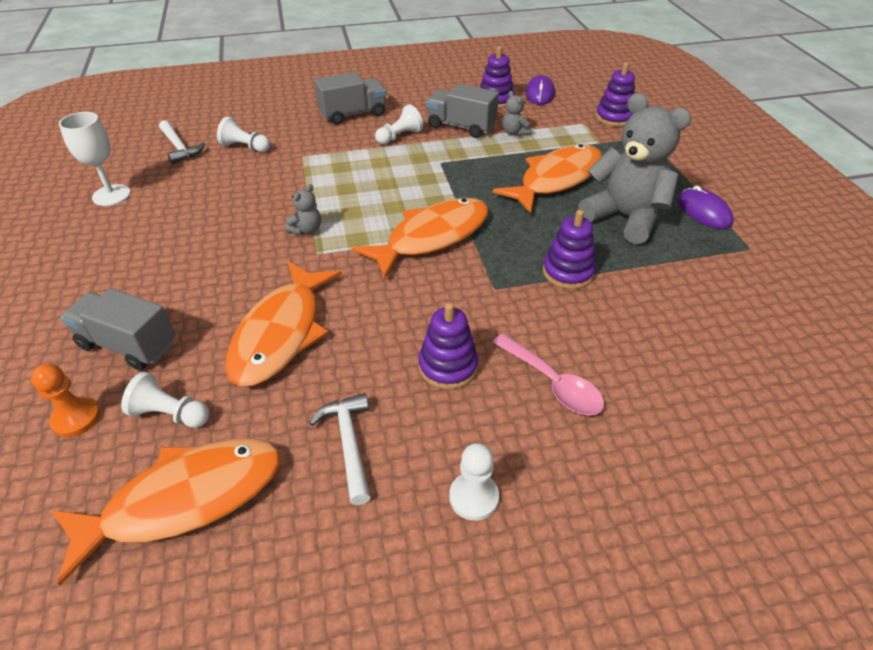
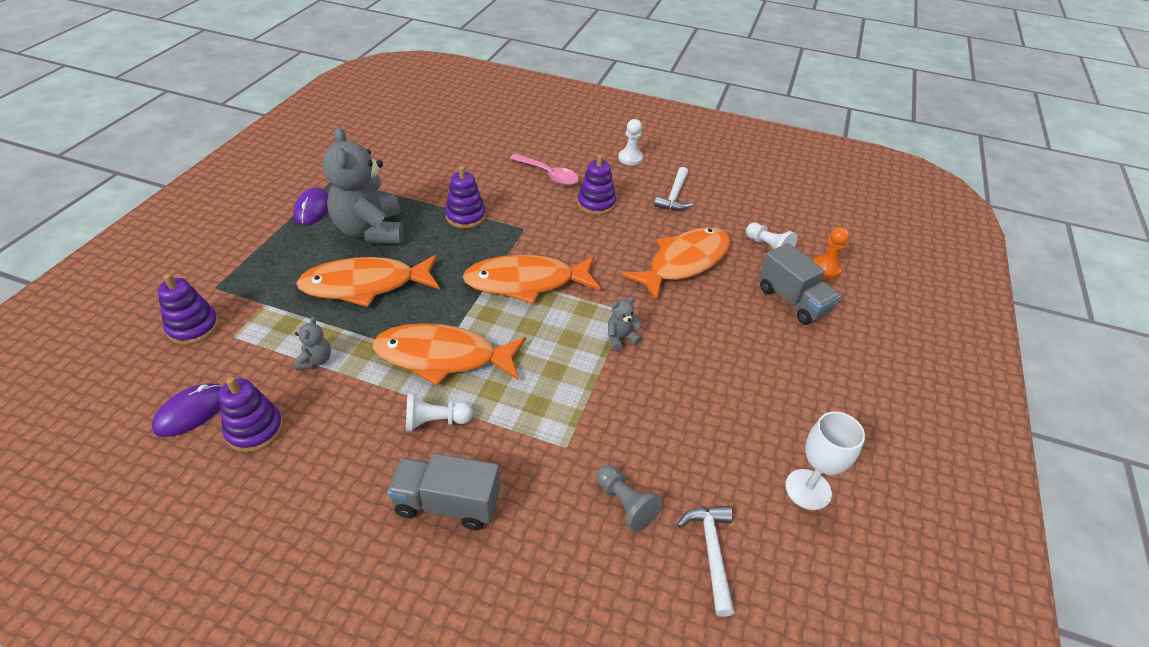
camera: 150 degrees left, 0 degrees up
orange fish [51,439,281,586] -> orange fish moved to [373,323,526,386]
white pawn [217,117,270,152] -> grey pawn [596,465,662,532]
grey truck [426,83,499,138] -> none
pink spoon [493,334,604,415] -> pink spoon turned 135 degrees clockwise [510,154,579,185]

